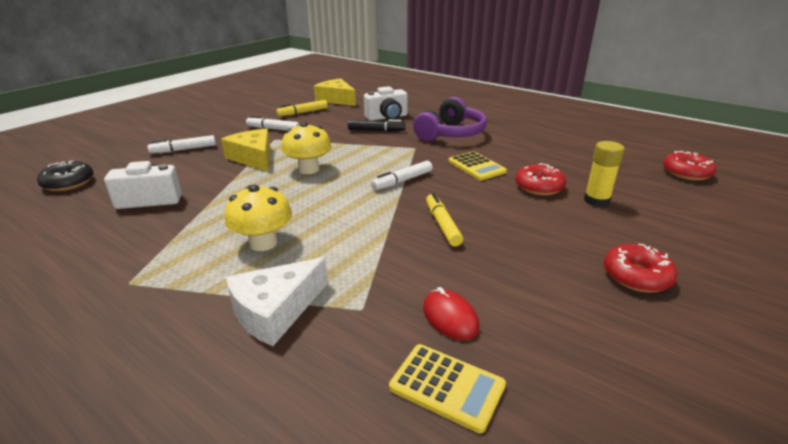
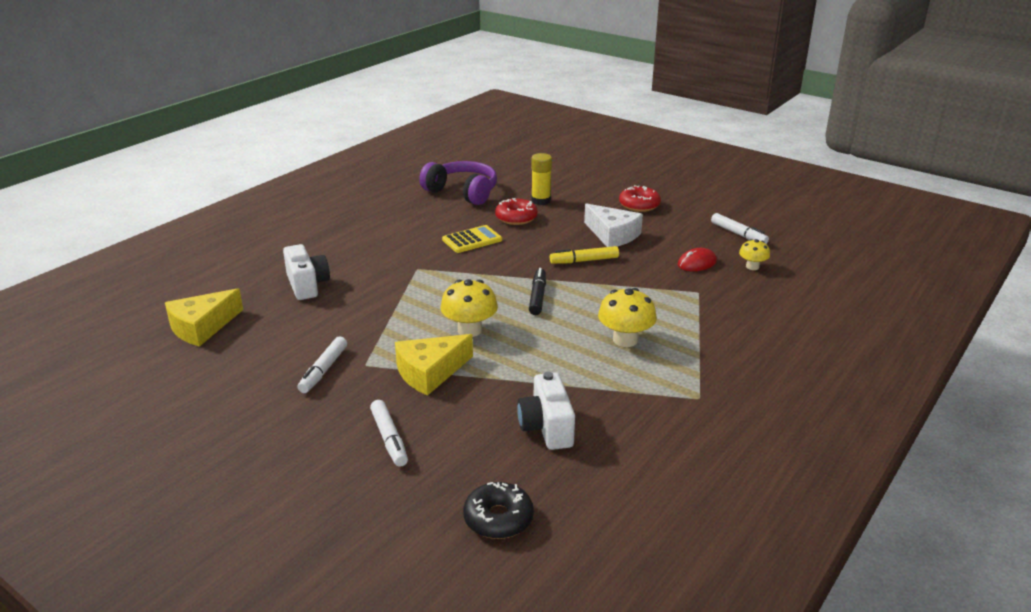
camera: 90 degrees left, 0 degrees up
white cheese [226,257,328,346] -> white cheese moved to [584,203,643,247]
yellow marker [276,100,328,116] -> none
black marker [348,120,405,132] -> black marker moved to [529,268,546,315]
white marker [371,161,433,190] -> white marker moved to [711,213,769,244]
yellow calculator [389,344,506,433] -> yellow mushroom [739,239,770,270]
purple headphones [413,97,487,141] -> purple headphones moved to [419,161,497,205]
red donut [663,151,716,181] -> none

